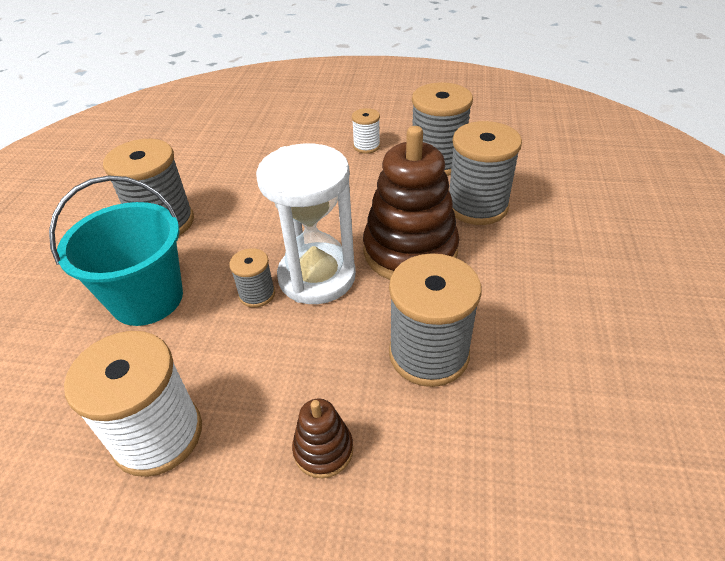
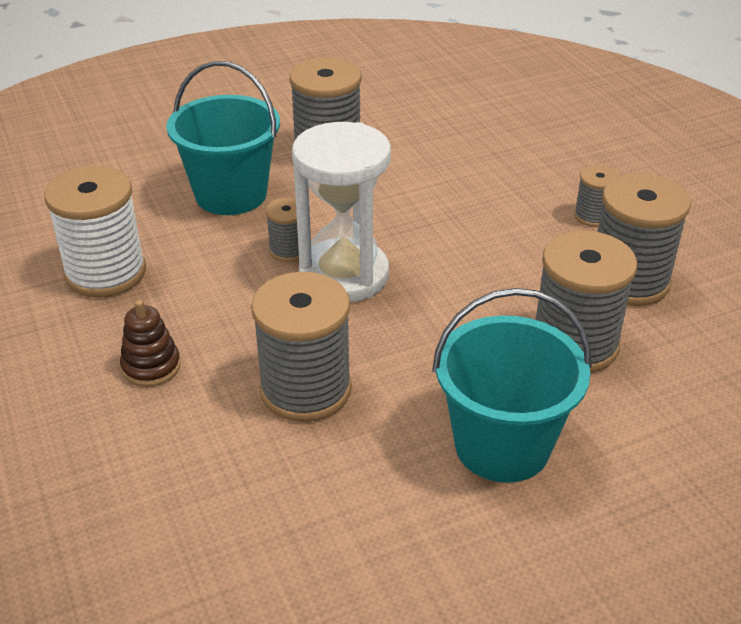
camera: 55 degrees right, 5 degrees down
white spool [352,108,380,154] -> grey spool [574,165,619,227]
brown stacking toy [363,126,459,280] -> none
none -> turquoise bucket [432,288,592,483]

